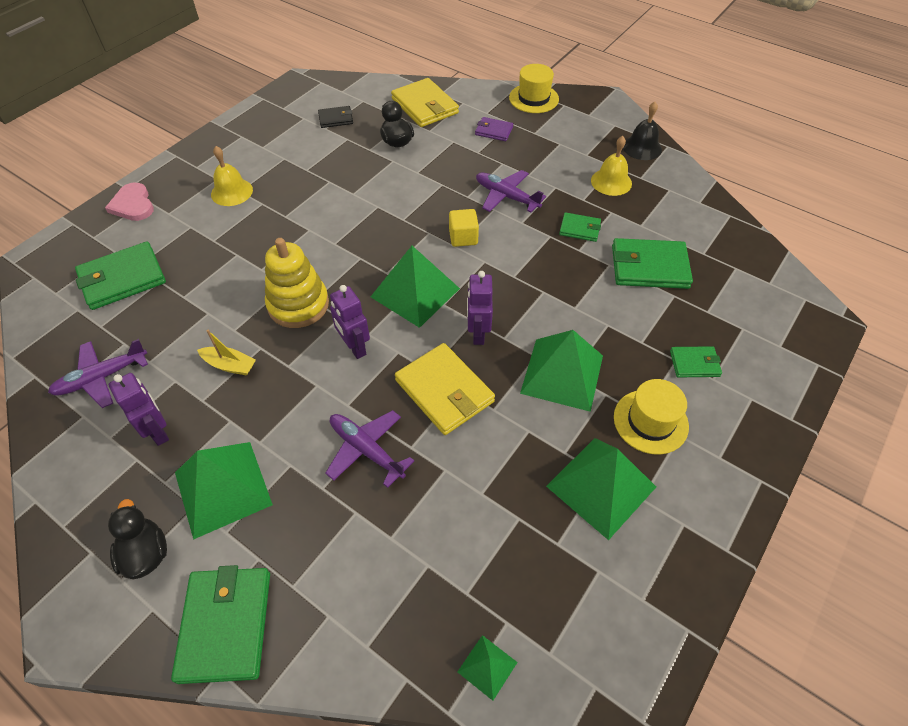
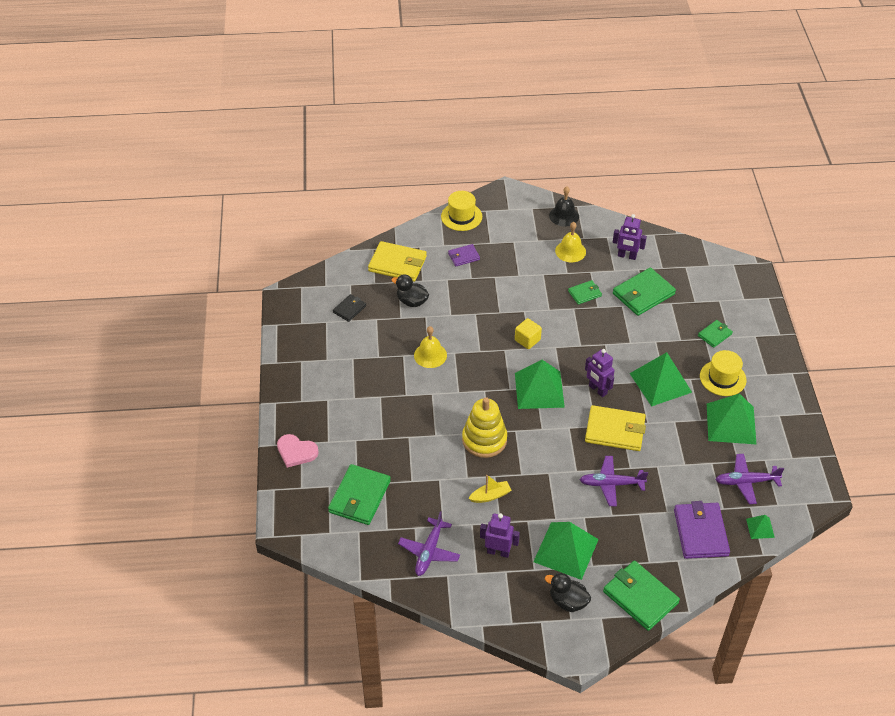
camera: 40 degrees left, 5 degrees down
yellow bell [211,146,253,206] -> yellow bell moved to [414,326,447,368]
purple robot [330,285,370,359] -> purple robot moved to [613,214,647,260]
purple plane [476,170,546,213] -> purple plane moved to [715,454,784,504]
none -> purple wallet [674,501,730,559]

